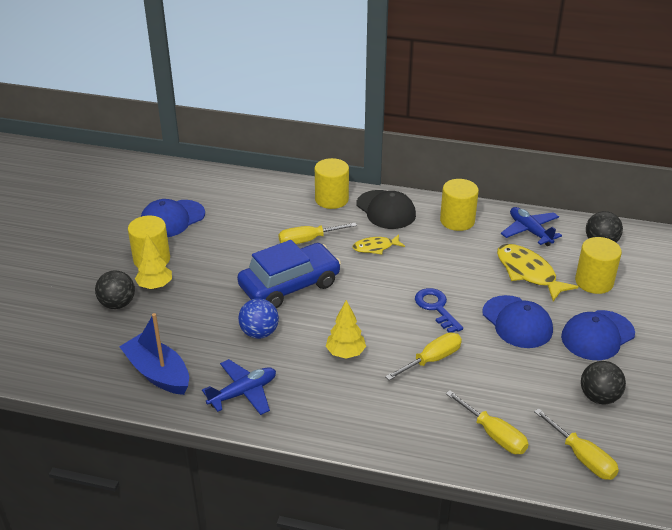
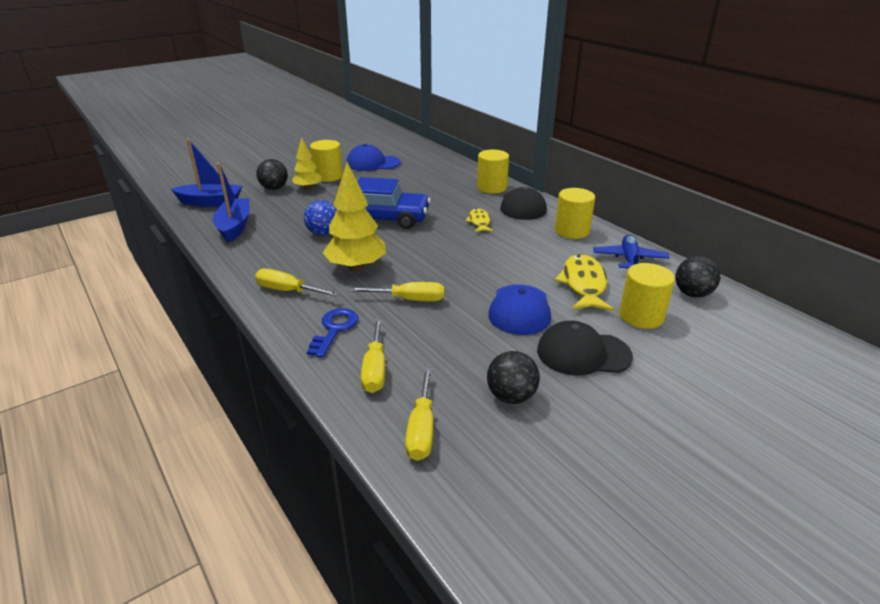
camera: 40 degrees right, 5 degrees down
blue plane [202,359,276,415] -> none
yellow screwdriver [279,223,357,244] -> yellow screwdriver moved to [255,269,339,297]
yellow tree [326,300,366,359] -> yellow tree [323,162,386,272], size x1.66
yellow fish [353,235,405,255] -> yellow fish turned 60 degrees clockwise [465,208,493,232]
blue key [415,288,463,333] -> blue key moved to [307,308,358,358]
blue cap [561,310,635,360] -> black cap [537,321,633,376]
none -> blue boat [171,139,242,207]

